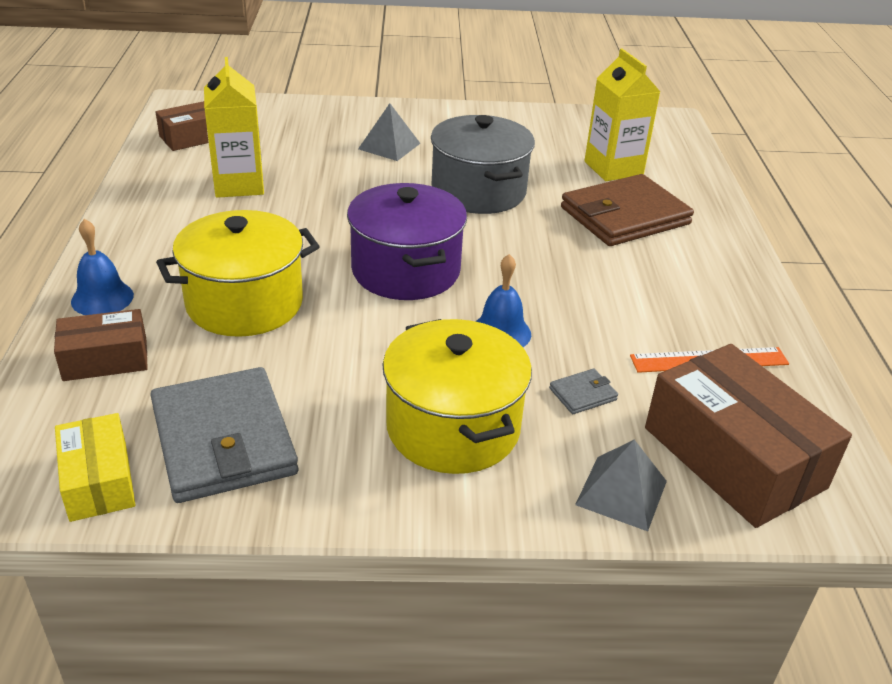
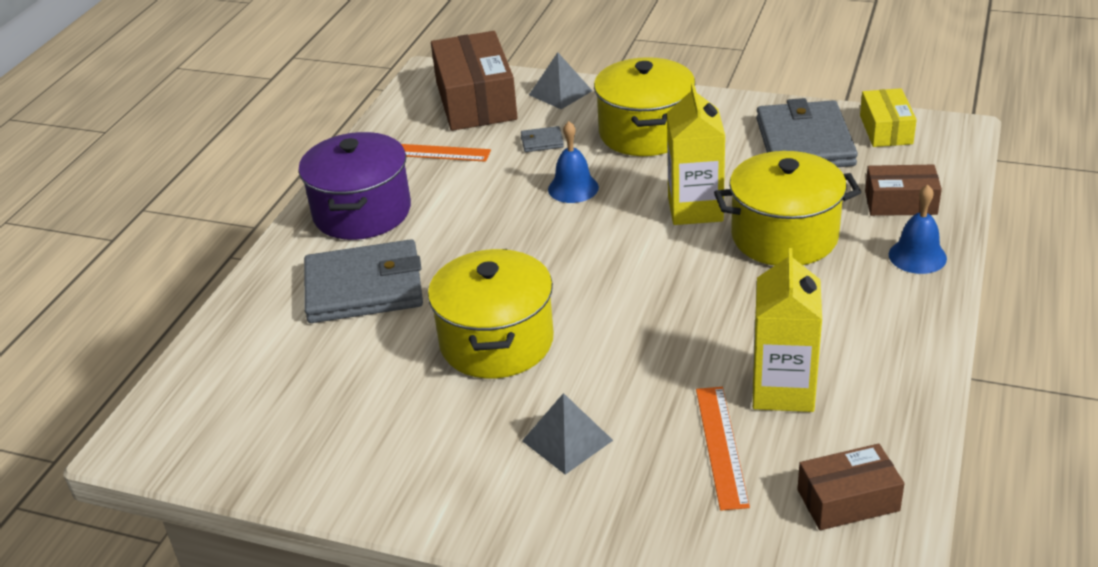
camera: 155 degrees left, 0 degrees up
purple pot [347,183,467,300] -> purple pot moved to [299,132,411,240]
grey pot [431,115,535,214] -> yellow pot [428,249,554,379]
brown wallet [561,174,694,246] -> grey wallet [304,239,423,323]
yellow carton [585,49,660,181] -> yellow carton moved to [667,83,725,225]
none -> orange ruler [696,387,750,511]

